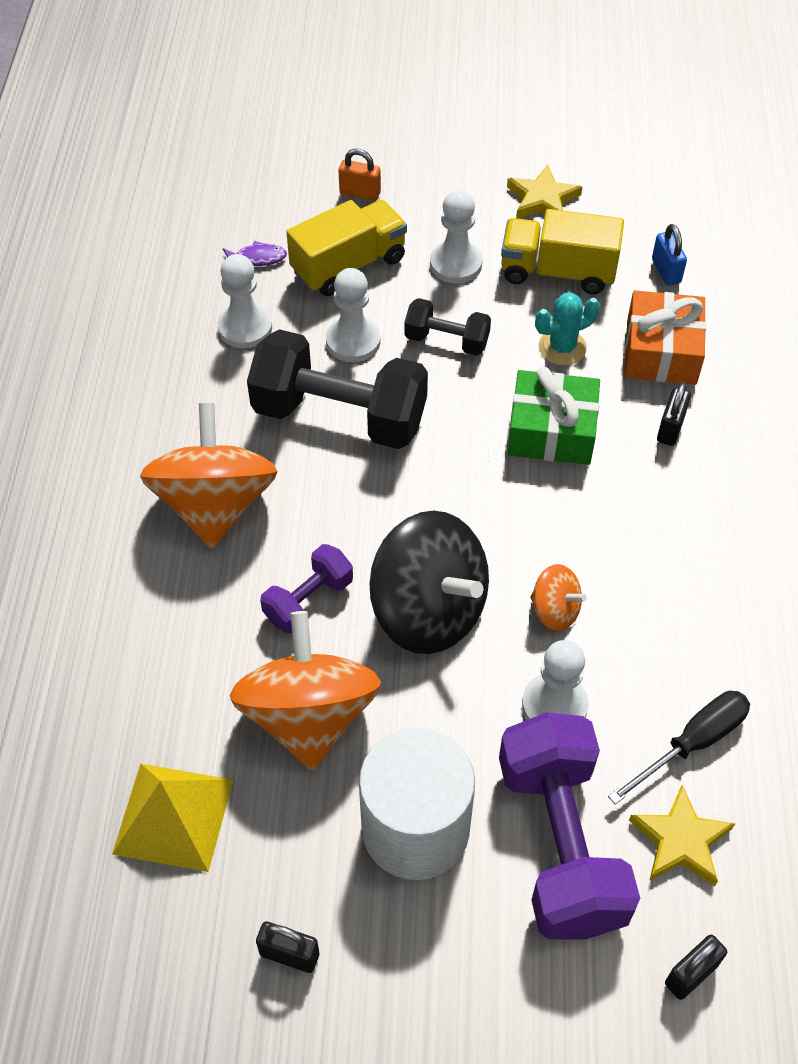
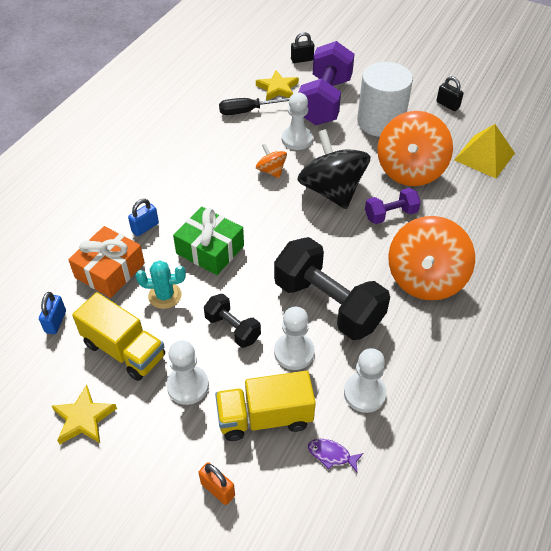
camera: 155 degrees left, 5 degrees down
black padlock [657,382,691,446] -> blue padlock [128,199,159,236]

